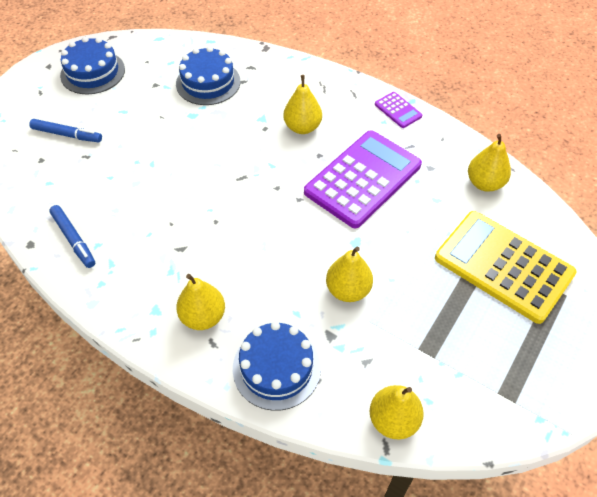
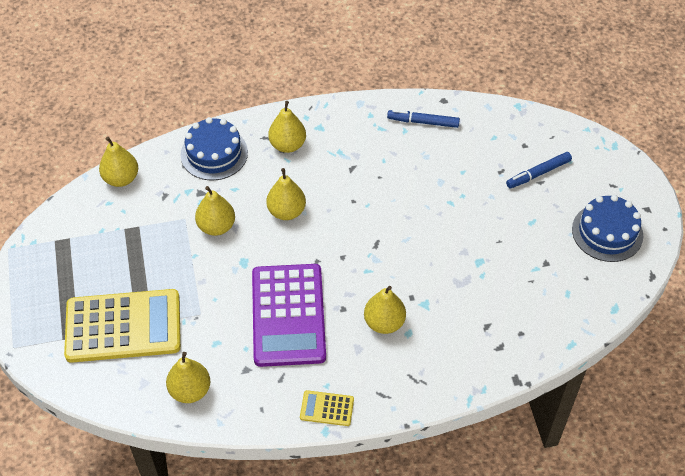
camera: 135 degrees right, 0 degrees up
blue cake [176,46,240,105] -> none
purple calculator [375,92,422,128] -> yellow calculator [300,390,354,426]
none -> yellow pear [266,168,306,220]

